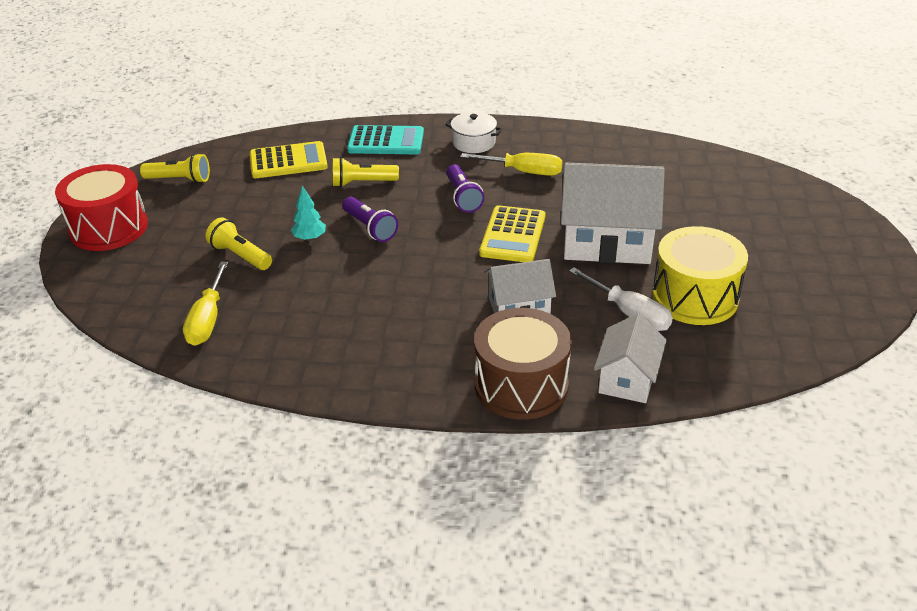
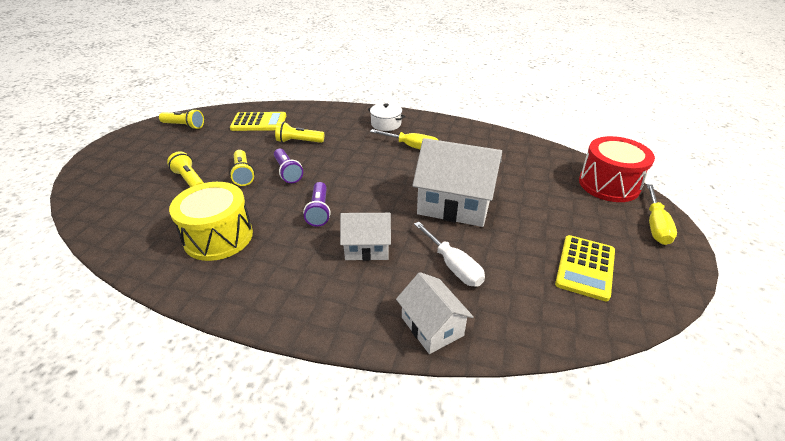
camera: 10 degrees right, 0 degrees up
red drum [55,164,148,251] -> red drum moved to [579,136,655,202]
yellow screwdriver [183,262,228,346] -> yellow screwdriver moved to [647,184,677,245]
turquoise tree [291,185,326,241] -> yellow flashlight [229,150,255,186]
turquoise calculator [347,125,424,154] -> none
purple flashlight [446,164,485,213] -> purple flashlight moved to [303,182,331,227]
brown drum [474,308,572,420] -> none
yellow calculator [479,205,546,262] -> yellow calculator moved to [555,235,615,302]
white house [594,313,667,403] -> white house turned 60 degrees counterclockwise [396,272,474,354]
yellow drum [652,226,748,325] -> yellow drum moved to [169,182,253,261]

